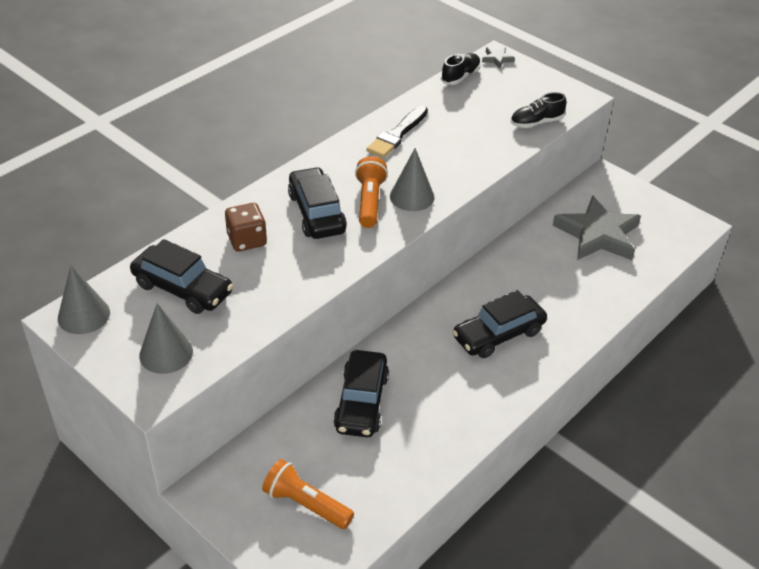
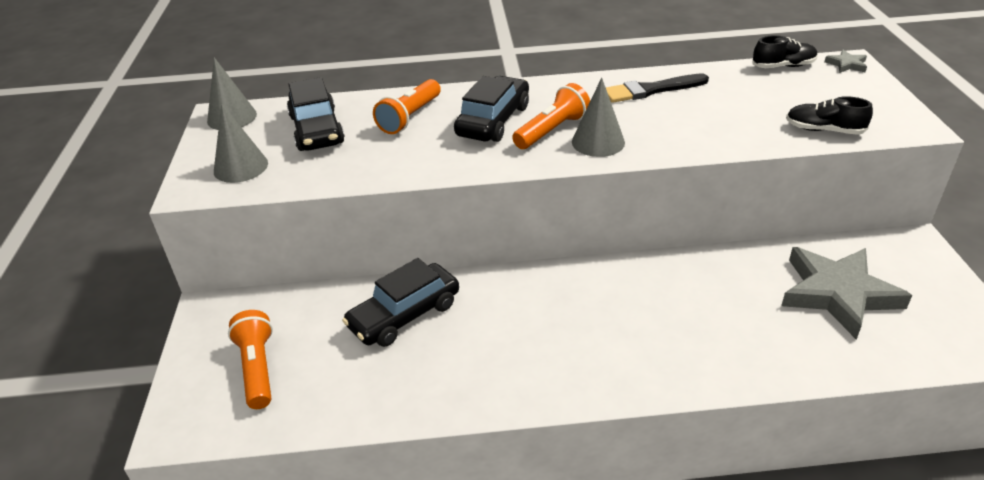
camera: 45 degrees right, 5 degrees down
brown dice [225,203,267,252] -> orange flashlight [373,79,441,134]
black car [452,290,547,358] -> none

